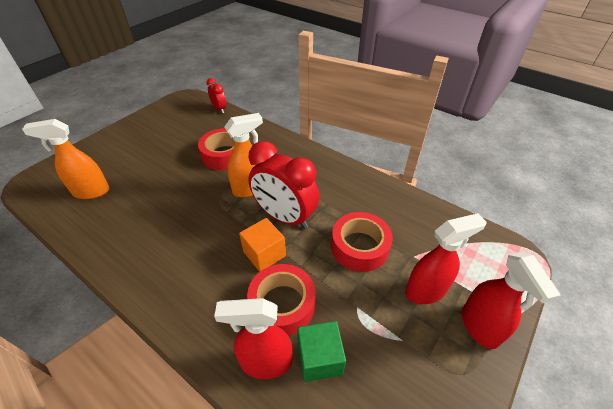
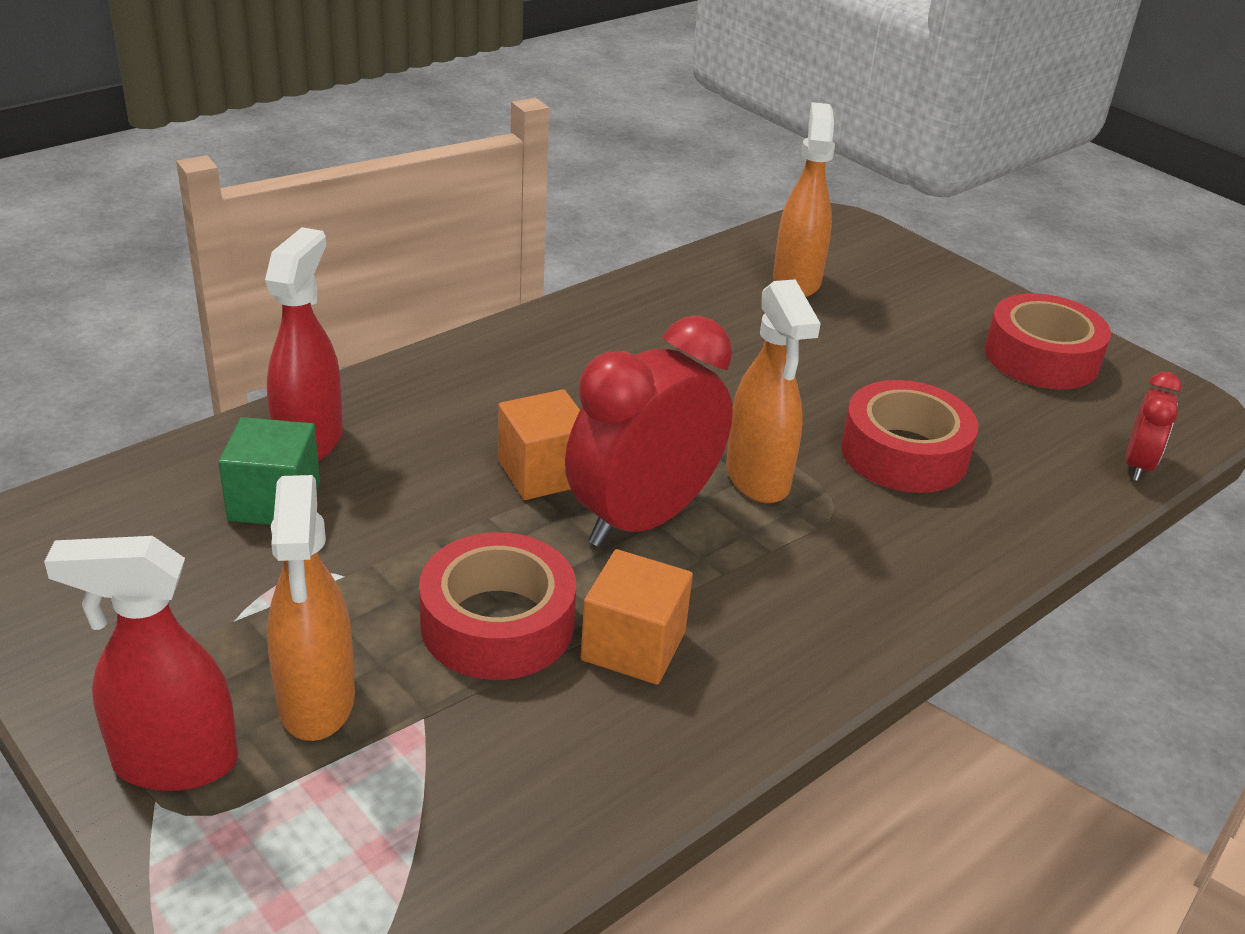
camera: 100 degrees right, 10 degrees down
red clock [207,78,226,113] -> red clock turned 45 degrees counterclockwise [1125,372,1182,481]
red tape [247,264,316,336] -> red tape moved to [985,293,1111,389]
red spray bottle [405,213,487,304] -> orange spray bottle [267,475,355,741]
none -> orange cube [581,549,693,685]

